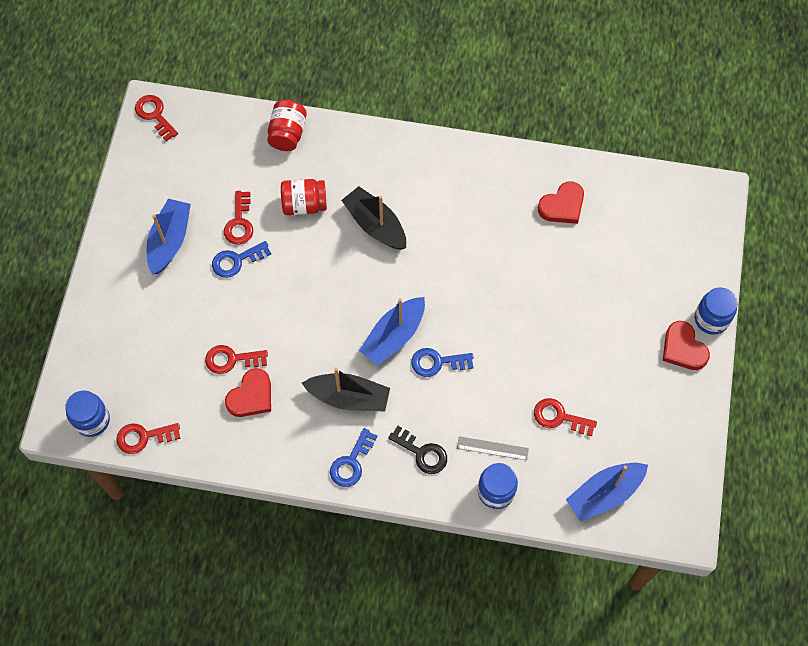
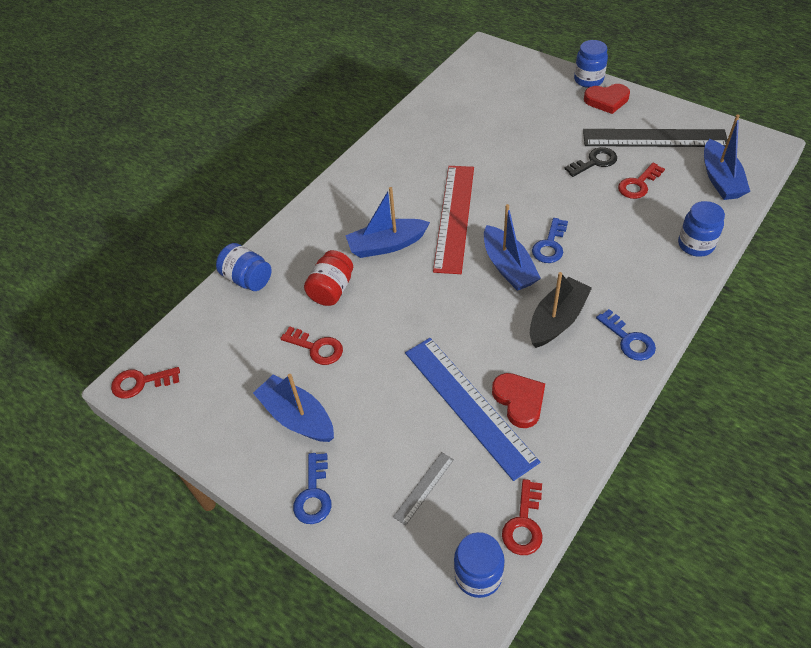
camera: 60 degrees left, 15 degrees down
red key [205,345,268,374] -> blue ruler [405,338,540,481]
blue key [212,241,271,278] -> blue key moved to [293,453,331,524]
red jar [267,100,307,151] -> blue jar [216,243,271,291]
black boat [341,186,406,250] -> blue boat [345,187,430,258]
black key [388,426,447,474] -> black key moved to [564,147,617,177]
grey ruler [457,436,529,460] -> grey ruler moved to [393,452,454,526]
red heart [538,181,584,224] -> none
none -> red ruler [433,166,474,274]
none -> black ruler [583,129,728,147]

